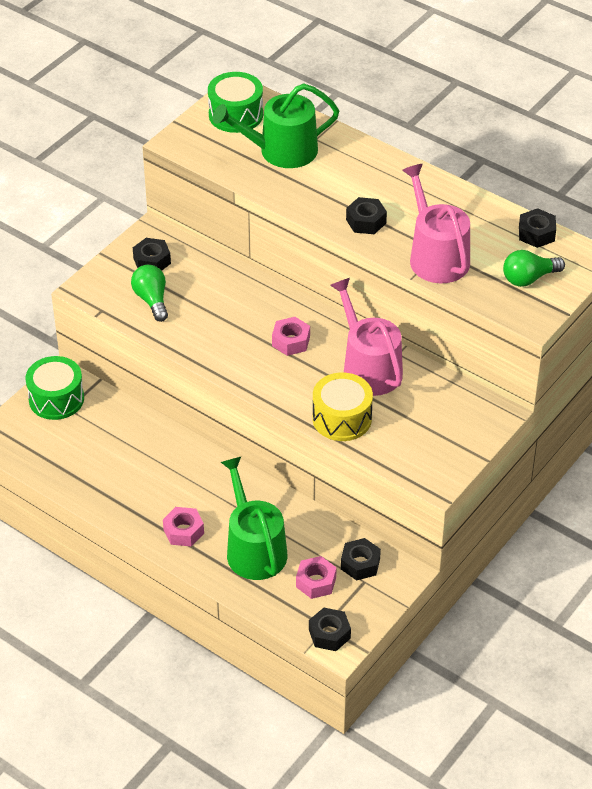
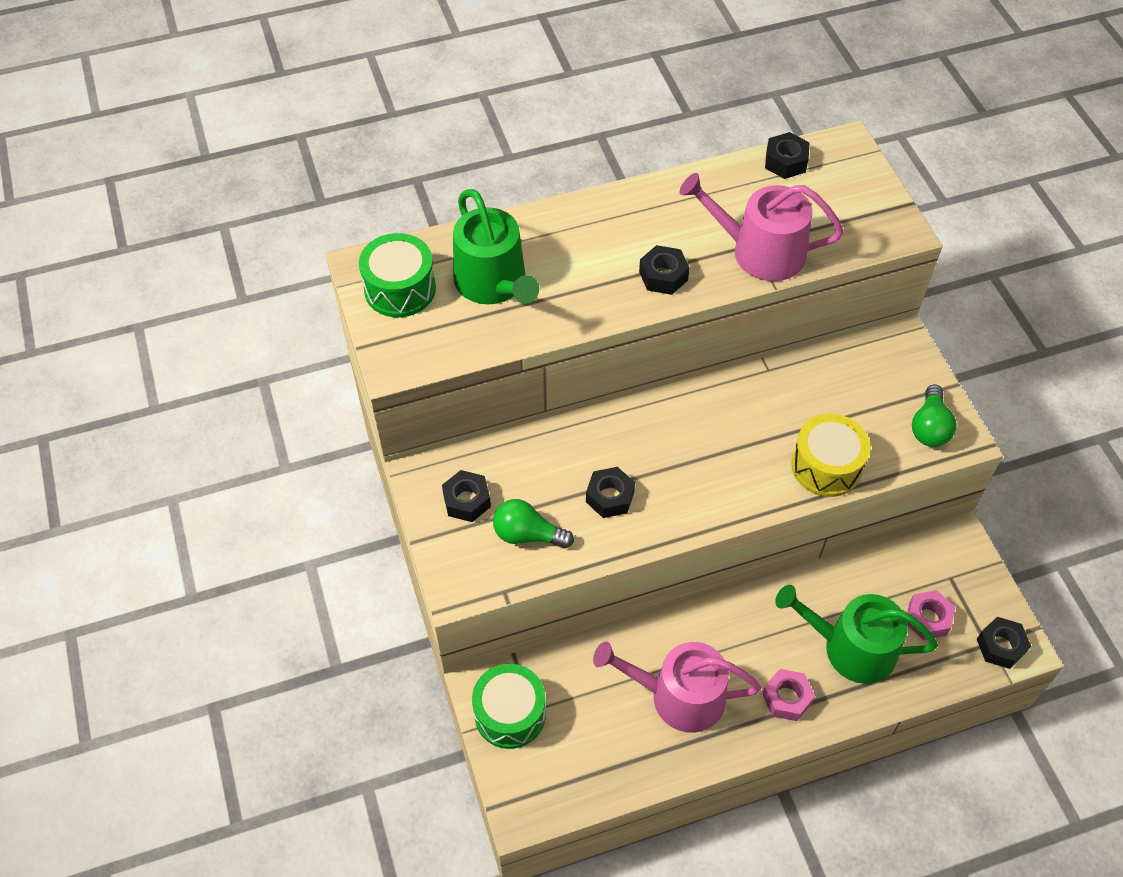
camera: 55 degrees left, 10 degrees up
green watering can [213,84,339,168] -> green watering can turned 45 degrees counterclockwise [453,189,539,304]
pink nut [272,317,310,356] -> none
pink watering can [330,278,403,396] -> pink watering can moved to [593,642,761,733]
black nut [341,538,381,581] -> black nut moved to [586,467,635,518]
green light bulb [503,250,565,287] -> green light bulb moved to [912,385,957,447]

